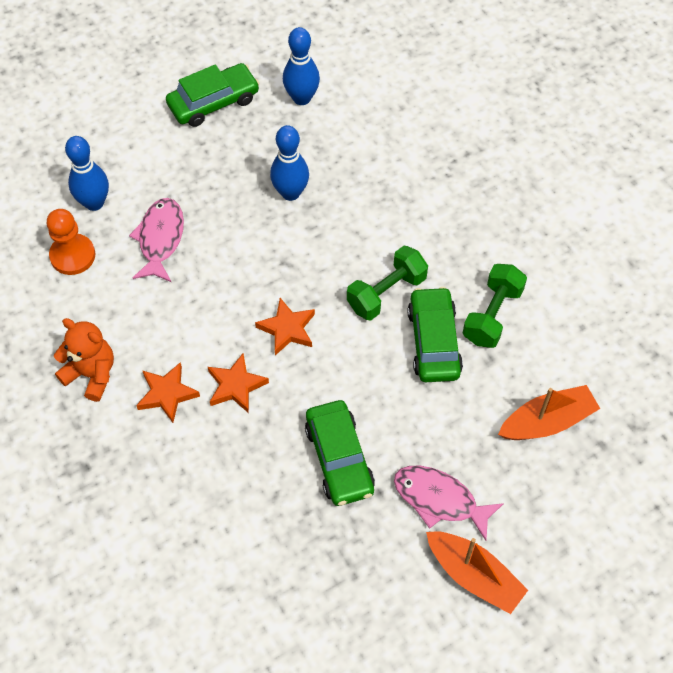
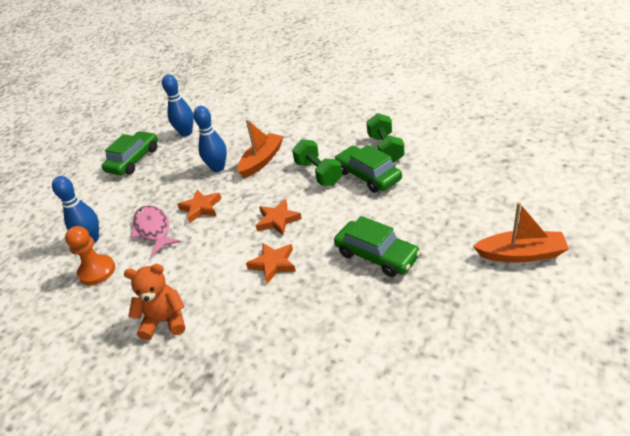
camera: 30 degrees left, 20 degrees down
orange star [136,362,200,423] -> orange star moved to [177,190,222,223]
green dumbbell [347,246,428,320] -> green dumbbell turned 45 degrees counterclockwise [292,139,343,186]
pink fish [394,465,504,541] -> none
orange boat [498,385,600,440] -> orange boat moved to [238,120,284,178]

